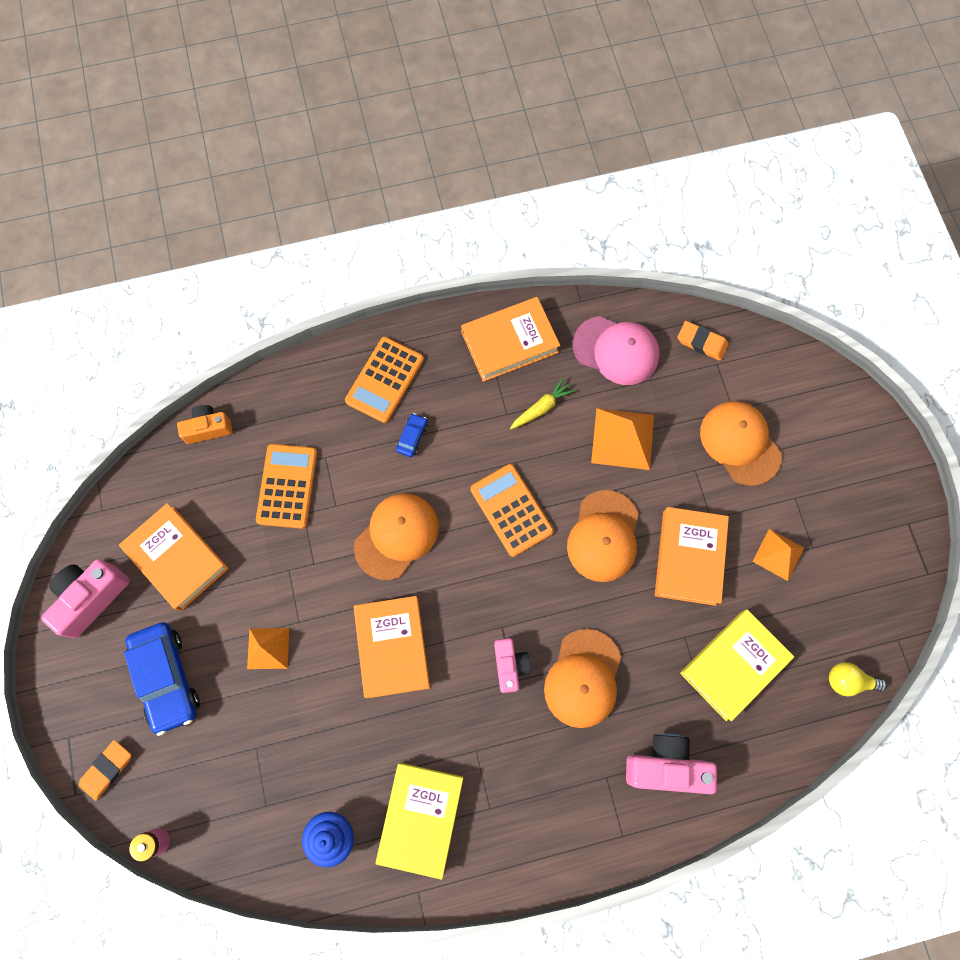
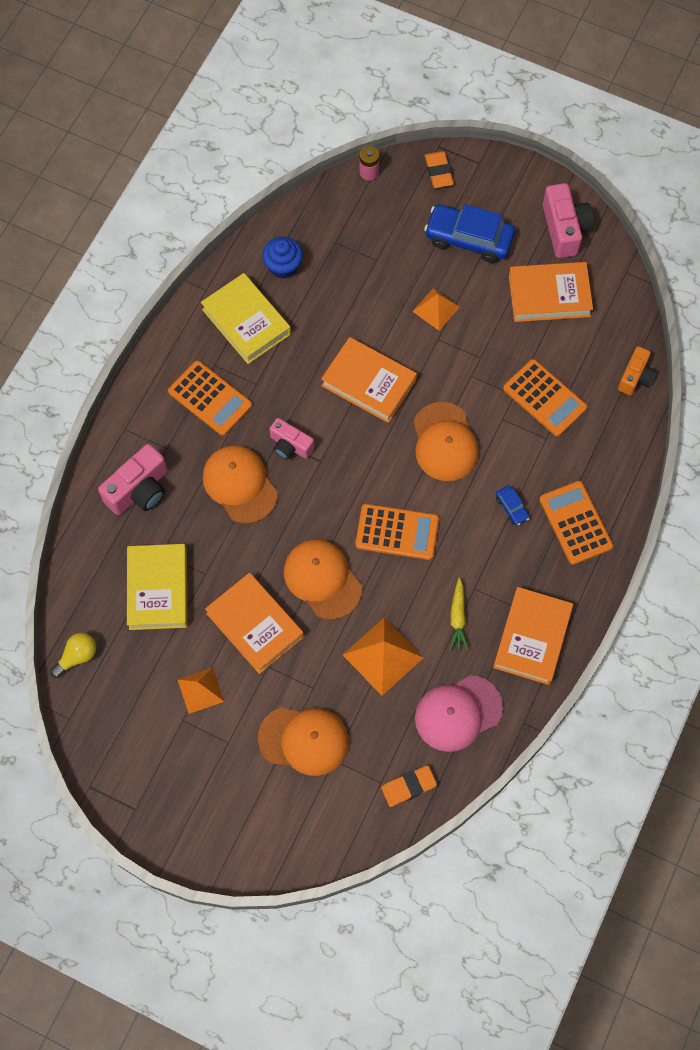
camera: 130 degrees right, 5 degrees down
none -> orange calculator [168,360,252,436]

